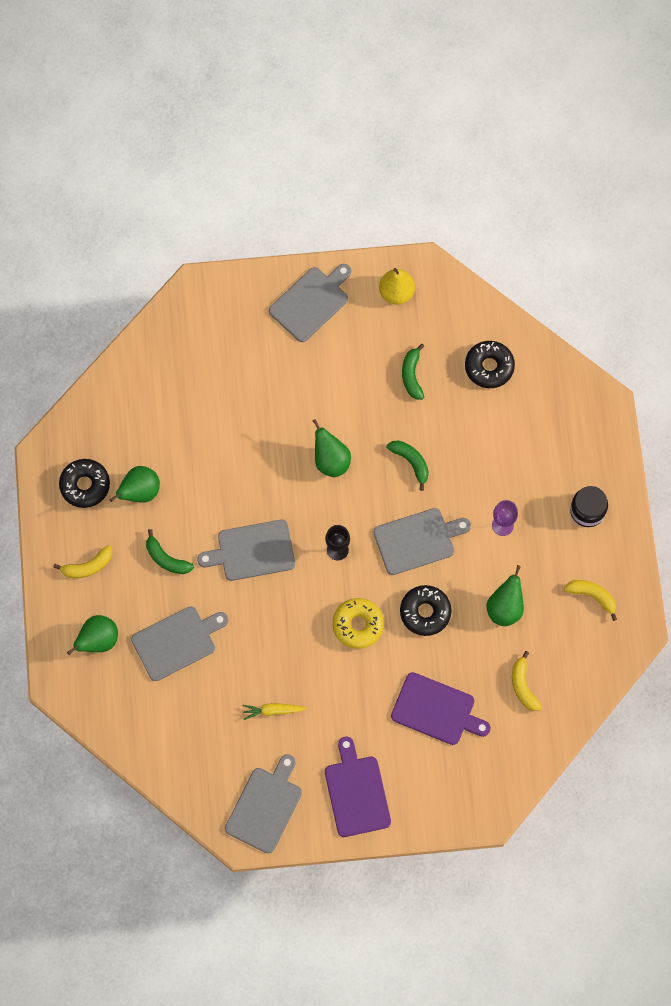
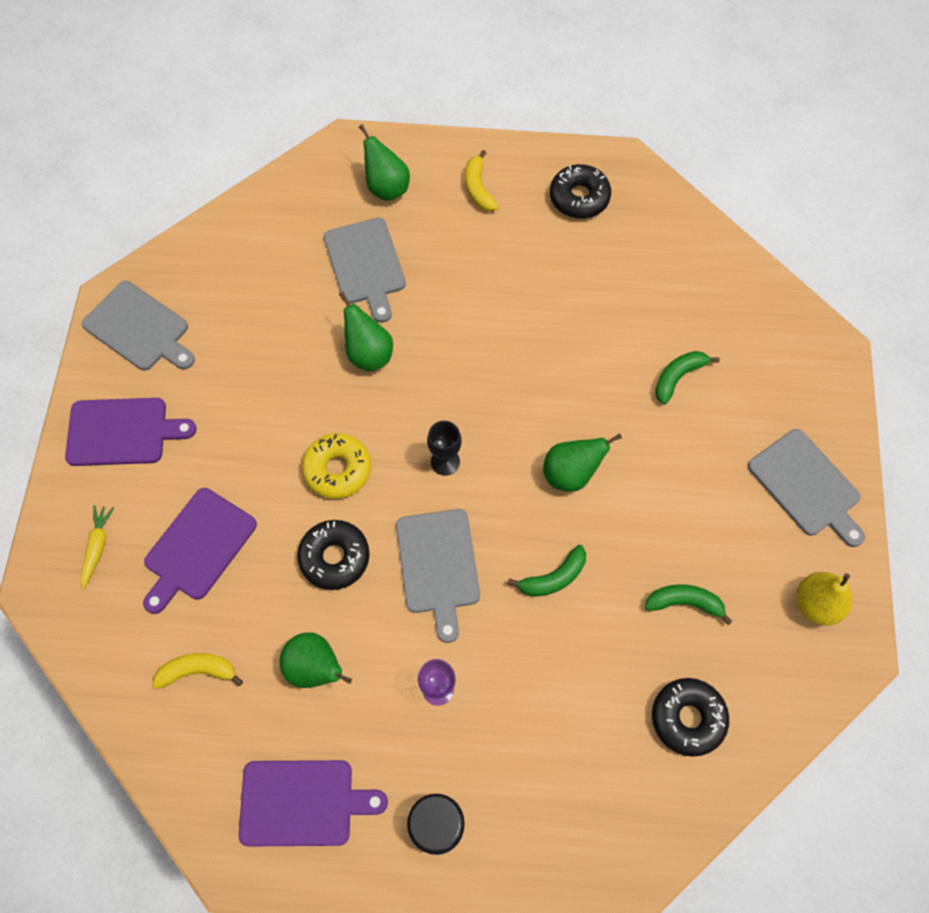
camera: 100 degrees right, 5 degrees down
green pear [110,466,160,502] -> green pear moved to [339,292,393,371]
green banana [146,529,194,574] -> green banana moved to [655,351,719,405]
grey cutting board [197,520,295,581] -> none
yellow carrot [242,703,307,720] -> yellow carrot moved to [80,505,114,590]
yellow banana [564,580,617,621] -> purple cutting board [239,760,388,846]

